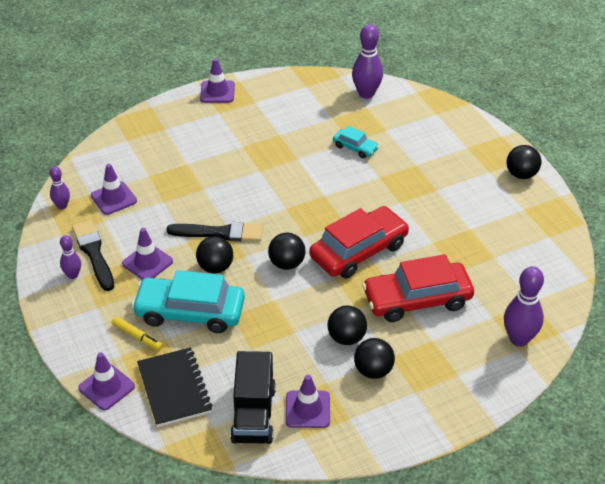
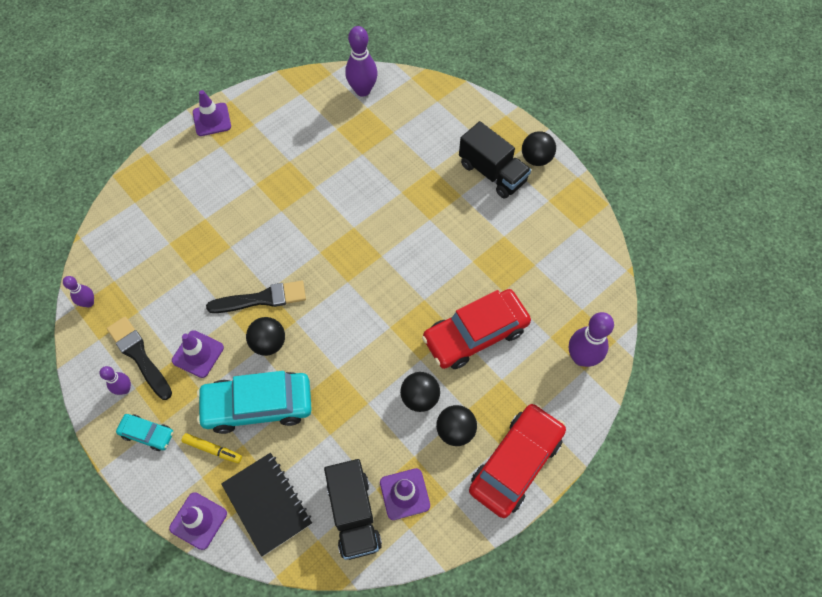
camera: 15 degrees left, 20 degrees up
purple traffic cone [91,164,137,215] -> none
black ball [268,233,305,270] -> none
red car [309,206,409,278] -> red car moved to [469,403,566,518]
turquoise car [333,126,379,158] -> turquoise car moved to [116,414,174,451]
none -> black truck [459,121,531,199]

